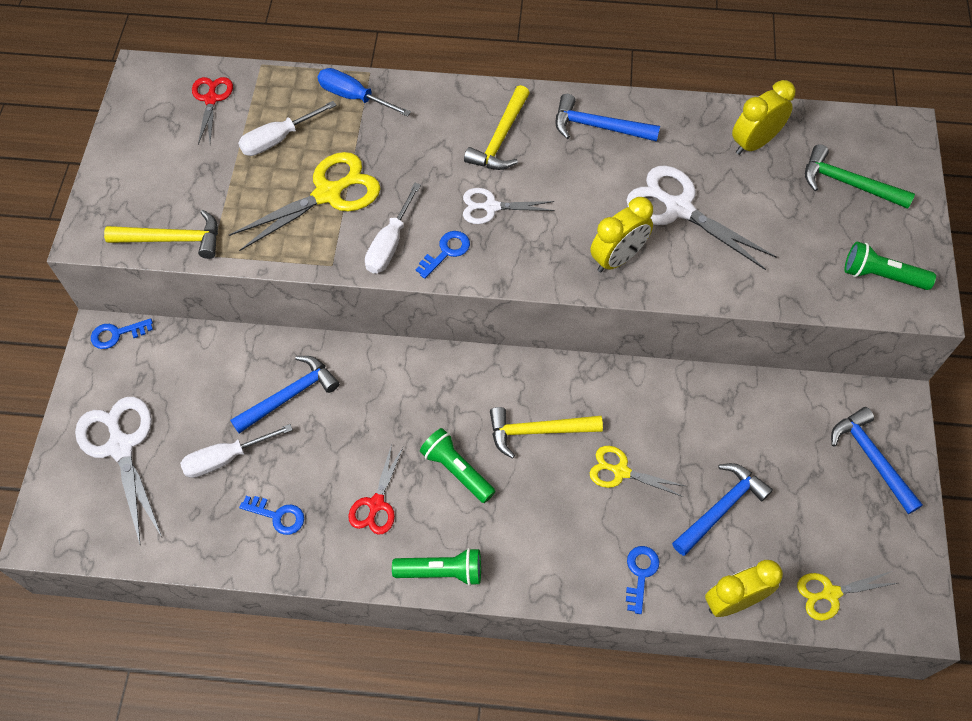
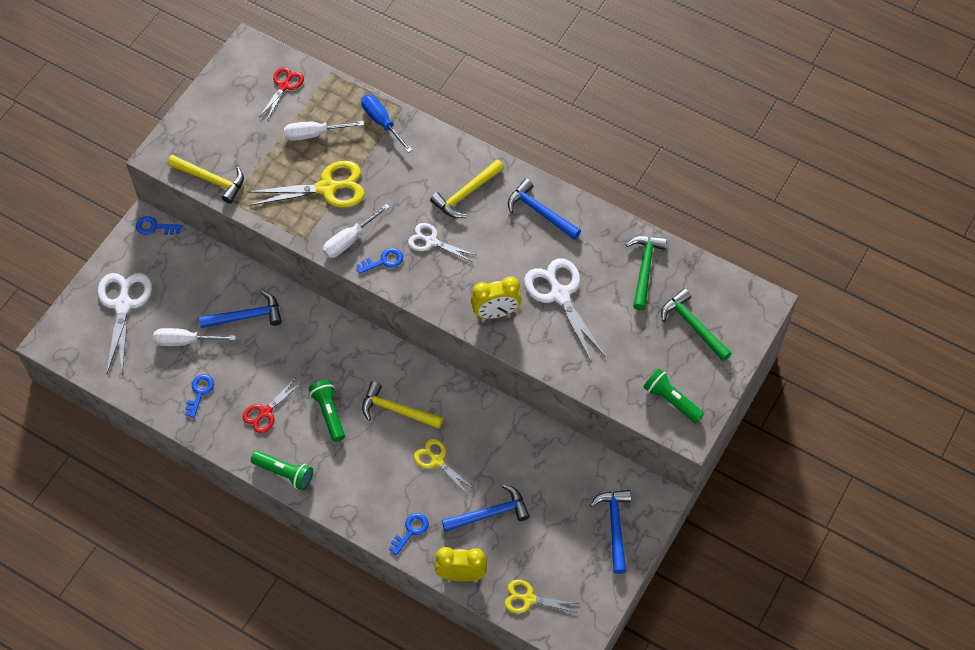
camera: 25 degrees right, 0 degrees up
blue key [239,496,304,535] -> blue key turned 120 degrees counterclockwise [185,374,214,418]
yellow clock [732,80,796,155] -> green hammer [626,236,667,310]

